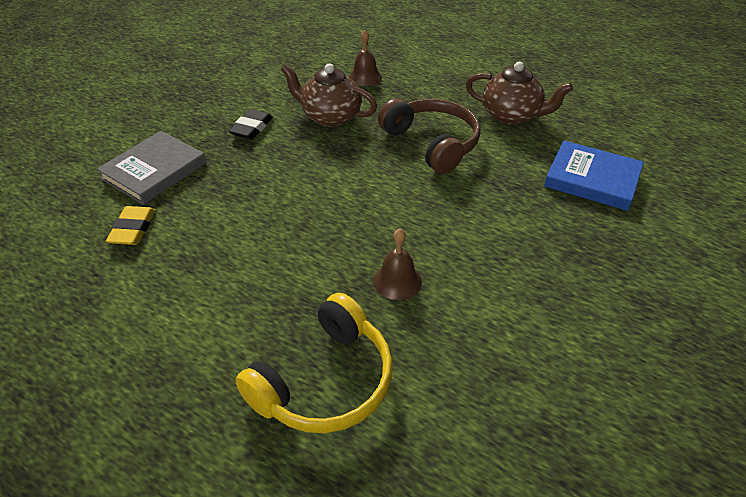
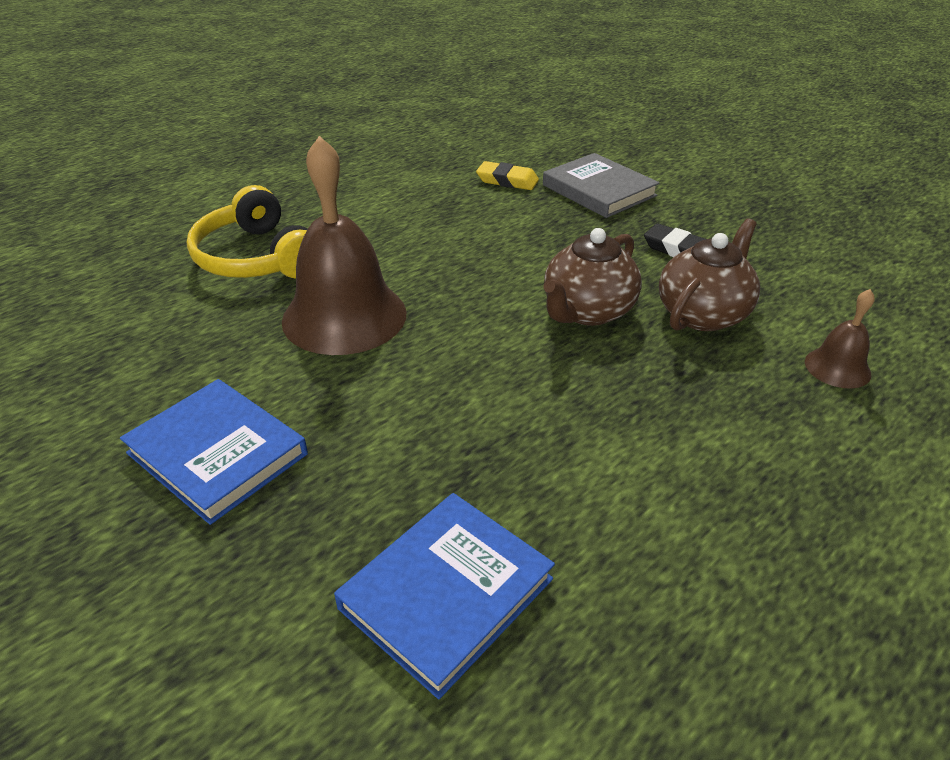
camera: 105 degrees right, 5 degrees down
brown bell [373,229,422,300] -> brown bell [282,136,406,355], size x2.15
brown headphones [378,98,481,174] -> none
brown teapot [466,62,573,125] -> brown teapot moved to [543,228,642,326]
none -> blue book [120,379,308,525]

